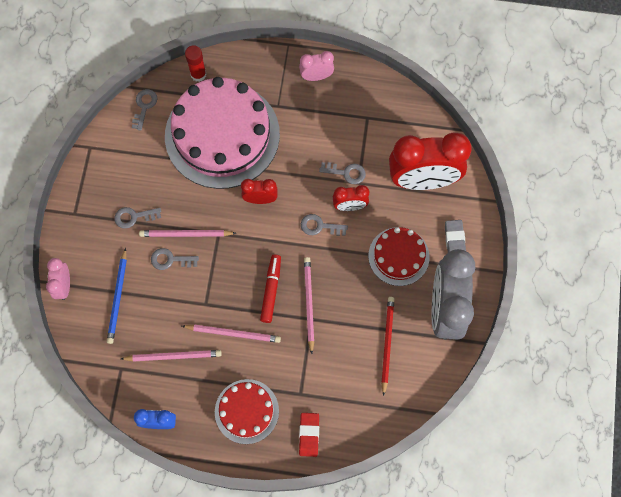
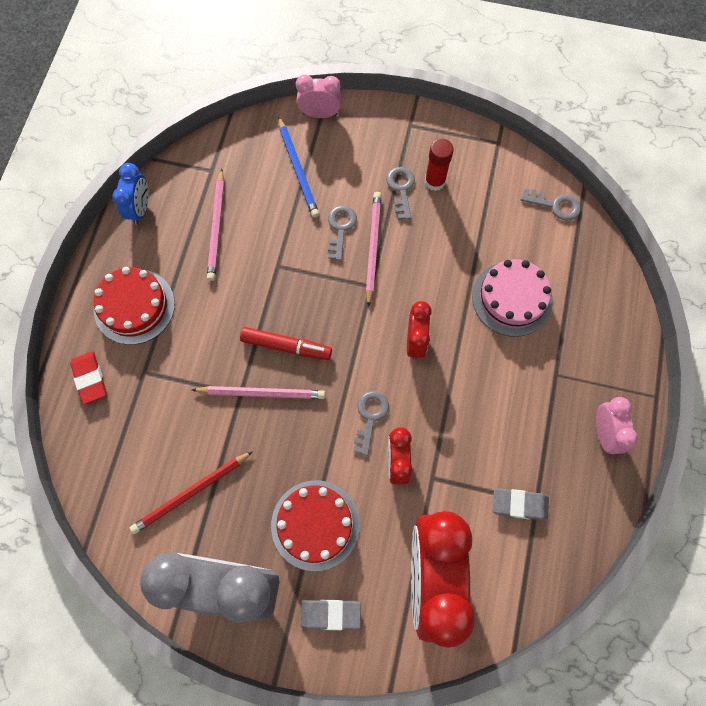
camera: 95 degrees right, 0 degrees up
blue pencil [107,248,127,344] -> blue pencil turned 120 degrees counterclockwise [278,116,319,218]
pink cake [165,77,280,189] -> pink cake [472,259,553,337], size x0.51
pink pencil [182,325,281,343] -> none
red glue stick [185,45,206,82] -> red glue stick moved to [425,138,454,191]
red eraser [299,413,319,457] -> red eraser turned 60 degrees clockwise [70,351,107,405]
grey key [319,162,366,184] -> none
red pencil [381,297,394,396] -> red pencil turned 135 degrees clockwise [130,451,253,534]
none -> grey eraser [493,488,549,521]

